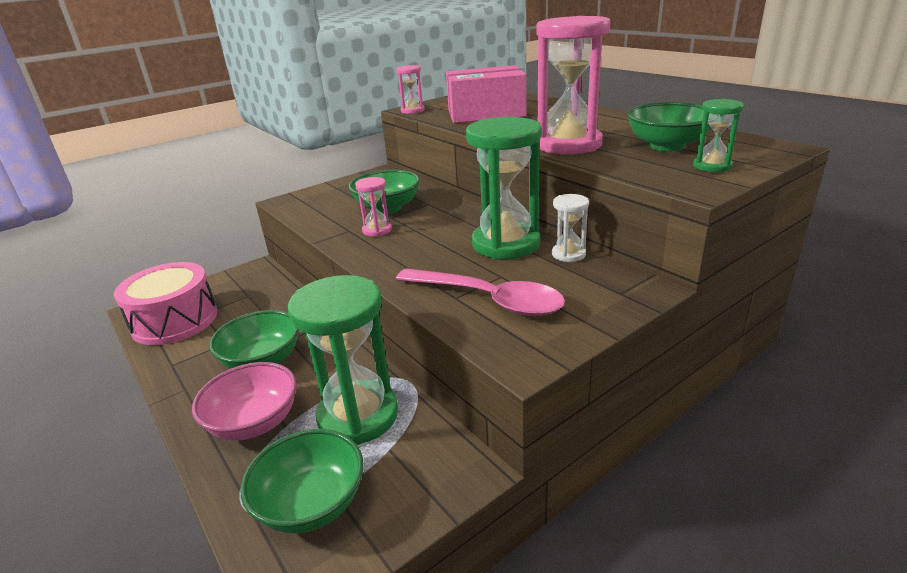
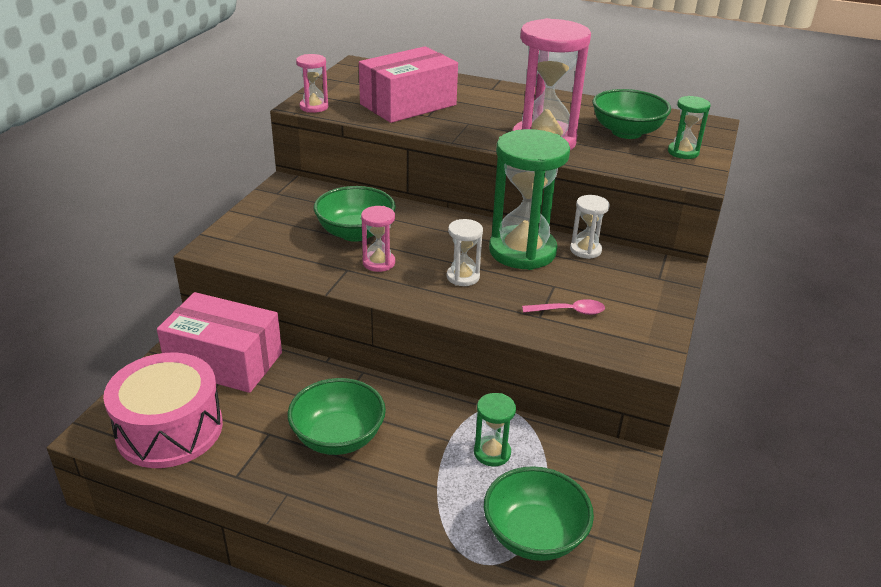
camera: 35 degrees left, 5 degrees up
pink bowl [192,362,297,441] -> none
green hourglass [288,275,398,445] -> green hourglass [474,393,516,466], size x0.47
pink spoon [396,268,565,316] -> pink spoon [522,299,605,315], size x0.48
none -> pink box [157,292,282,393]
none -> white hourglass [447,219,483,286]

